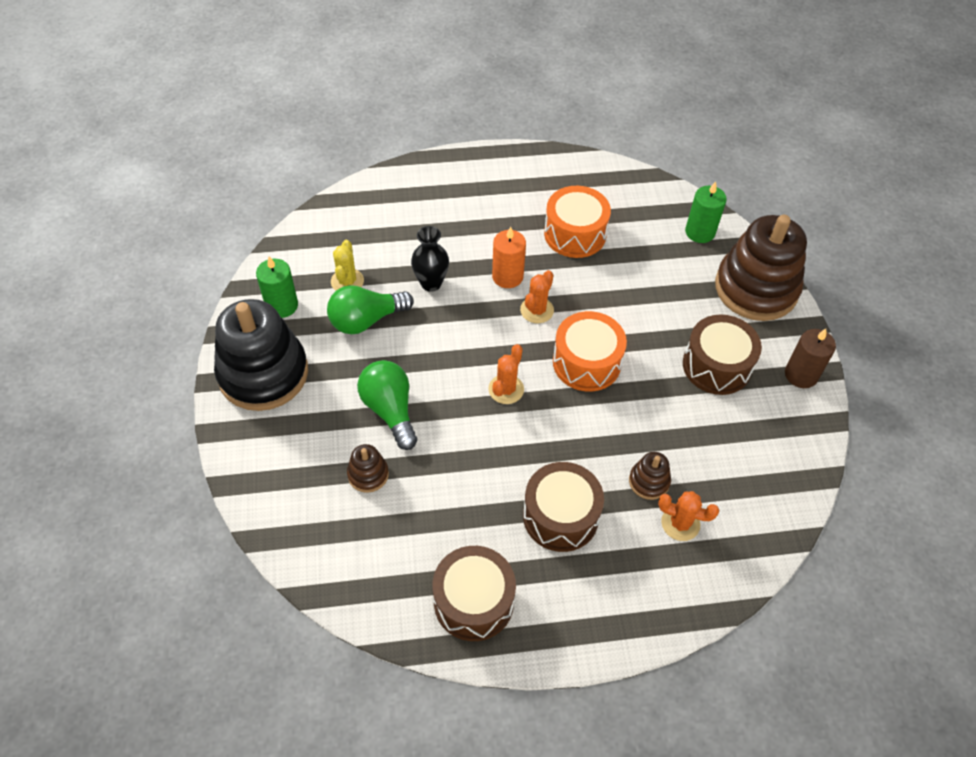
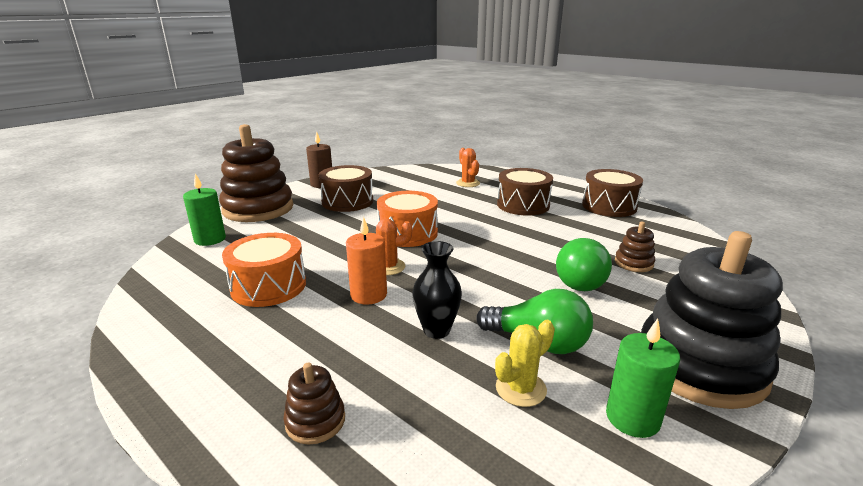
camera: 130 degrees left, 30 degrees down
orange cactus [488,344,524,404] -> none
brown stacking toy [629,452,671,500] -> brown stacking toy moved to [284,362,345,445]

